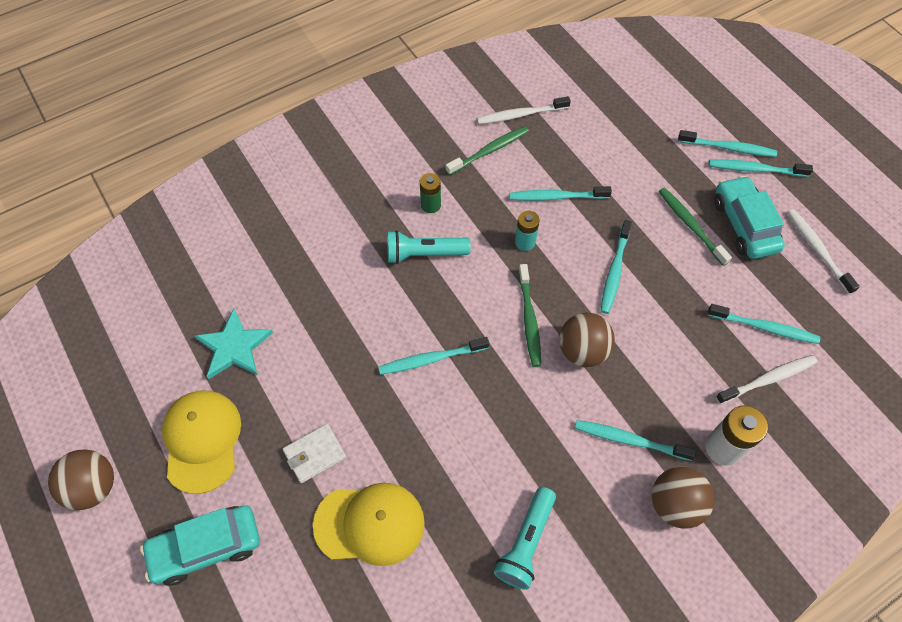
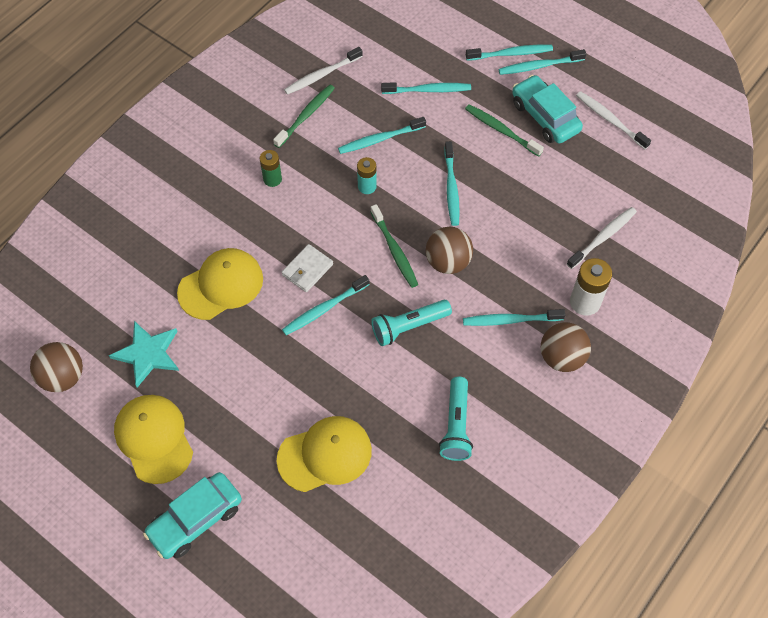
camera: 20 degrees left, 0 degrees up
brown ball [48,450,114,510] -> brown ball moved to [30,342,83,392]
white wallet [283,424,346,483] -> white wallet moved to [282,244,333,292]
turquoise flashlight [387,230,471,264] -> turquoise flashlight moved to [371,300,452,346]
turquoise toothbrush [707,304,820,344] -> turquoise toothbrush moved to [381,82,471,94]
none -> yellow cap [177,248,263,320]

